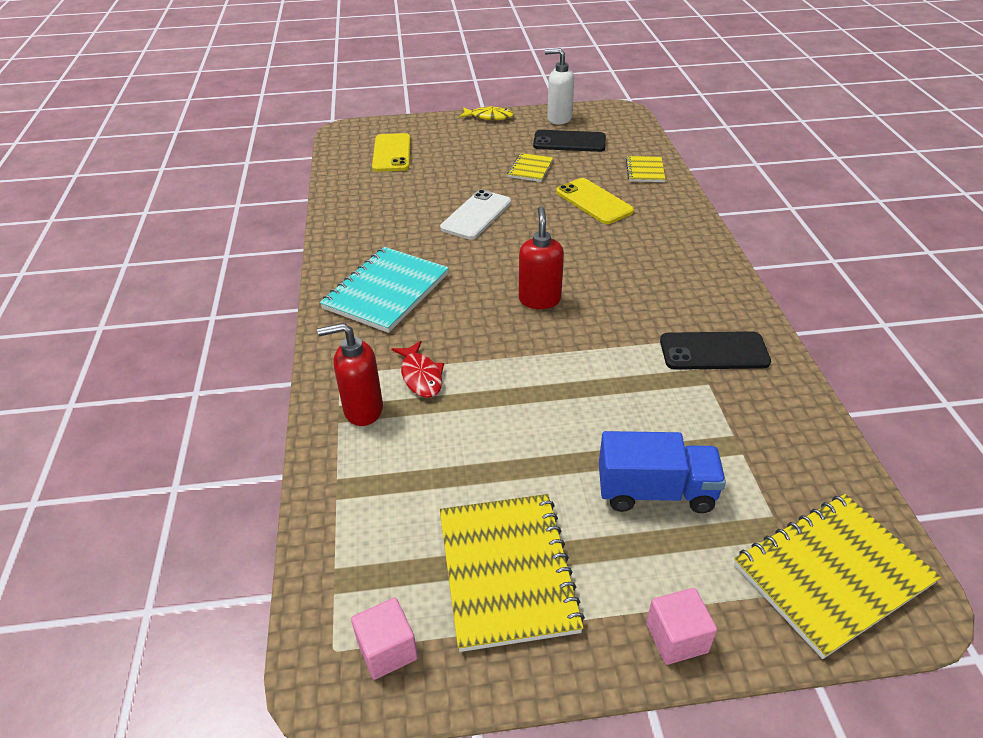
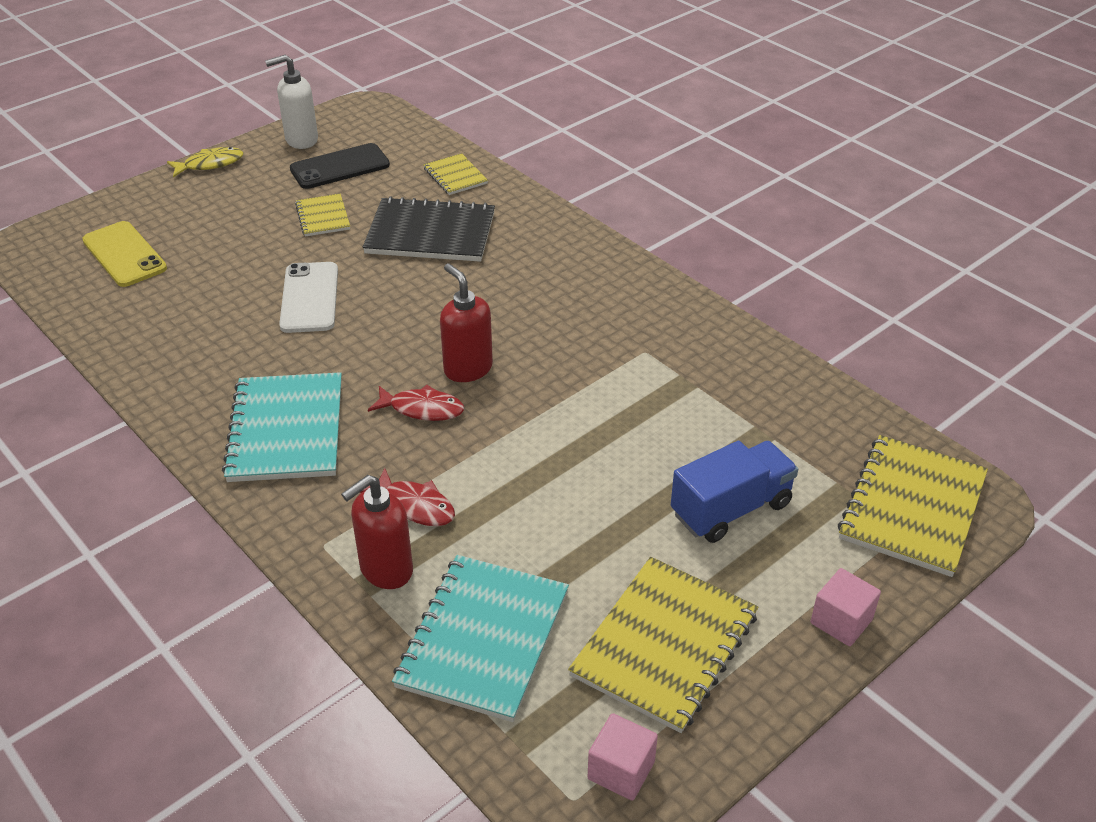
camera: 35 degrees left, 0 degrees up
yellow notebook [440,494,585,652] -> yellow notebook turned 75 degrees clockwise [568,557,758,733]
yellow phone [556,178,634,224] -> black notebook [363,196,495,262]
black phone [660,331,771,370] -> none
none -> red fish [368,385,464,421]
none -> turquoise notebook [392,555,569,722]

